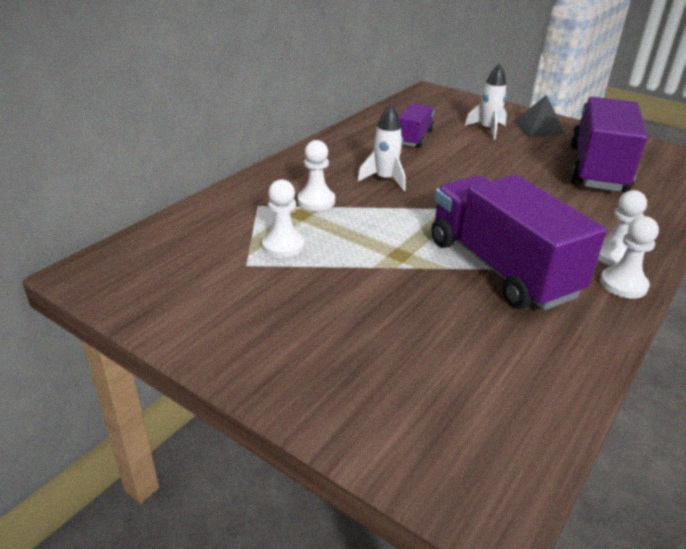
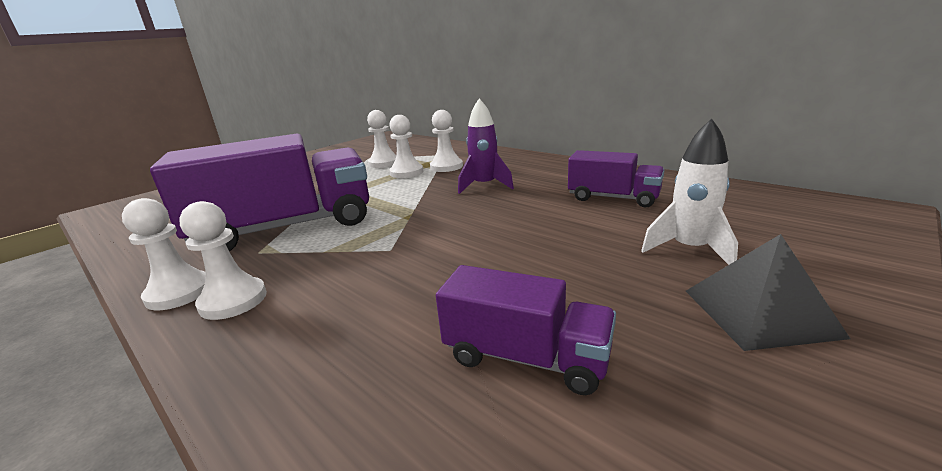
camera: 100 degrees right, 10 degrees down
white rocket [357,104,406,191] -> purple rocket [458,98,514,194]
purple truck [570,97,647,192] -> purple truck [436,265,616,395], size x0.52
none -> white pawn [389,115,423,178]

